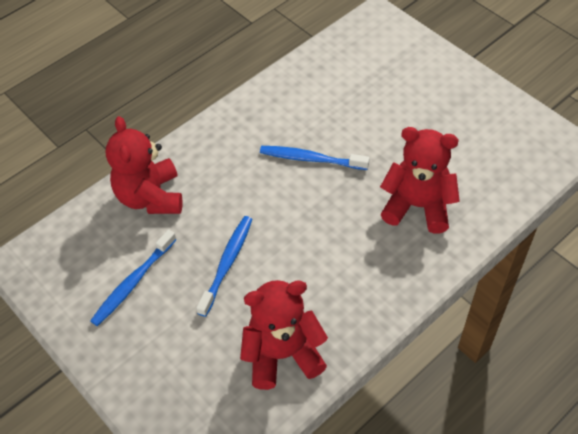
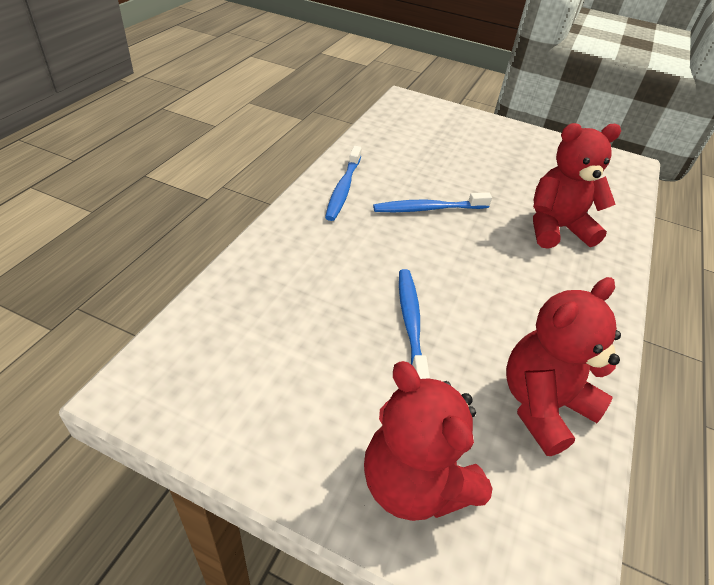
camera: 30 degrees left, 10 degrees down
blue toothbrush [90,229,177,326] -> blue toothbrush moved to [325,146,362,221]
red teddy bear [106,116,182,214] -> red teddy bear moved to [364,361,493,521]

